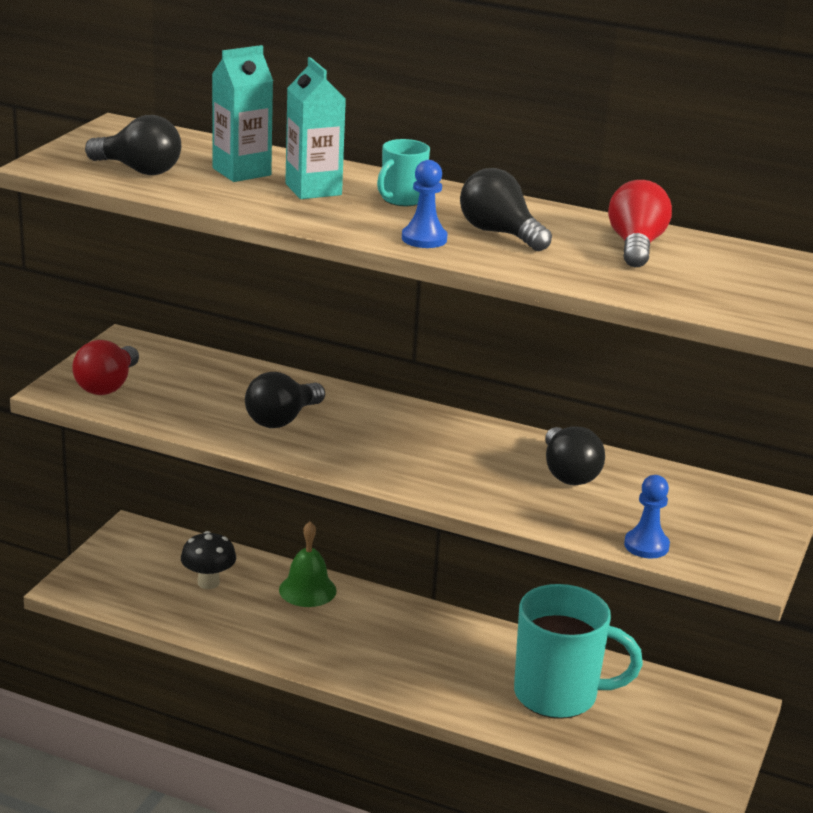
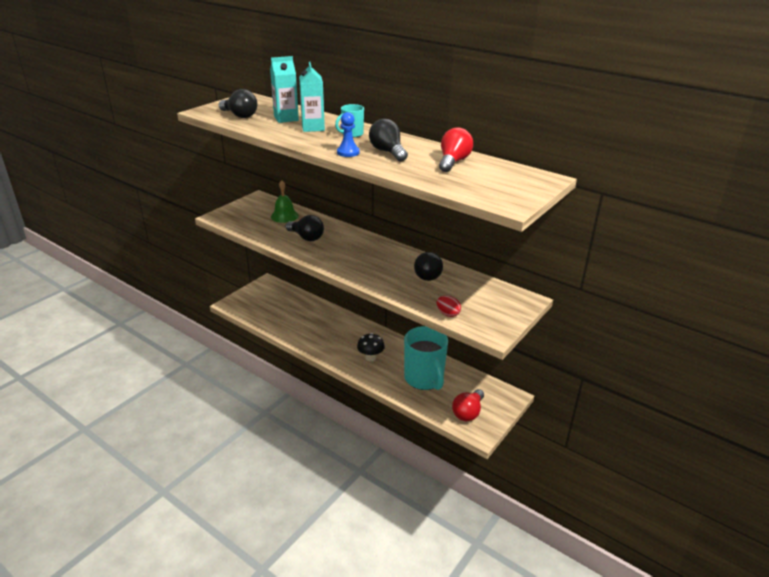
camera: 15 degrees right, 5 degrees up
red light bulb [72,340,139,395] -> red light bulb moved to [452,389,484,421]
black mushroom [181,531,236,589] -> black mushroom moved to [357,333,385,362]
black light bulb [245,372,325,428] -> black light bulb turned 105 degrees counterclockwise [286,215,324,241]
green bell [279,522,337,607] -> green bell moved to [271,180,299,223]
turquoise mug [514,584,643,719] -> turquoise mug turned 45 degrees clockwise [404,326,448,390]
blue pawn [624,475,670,558] -> red egg [436,296,461,317]

